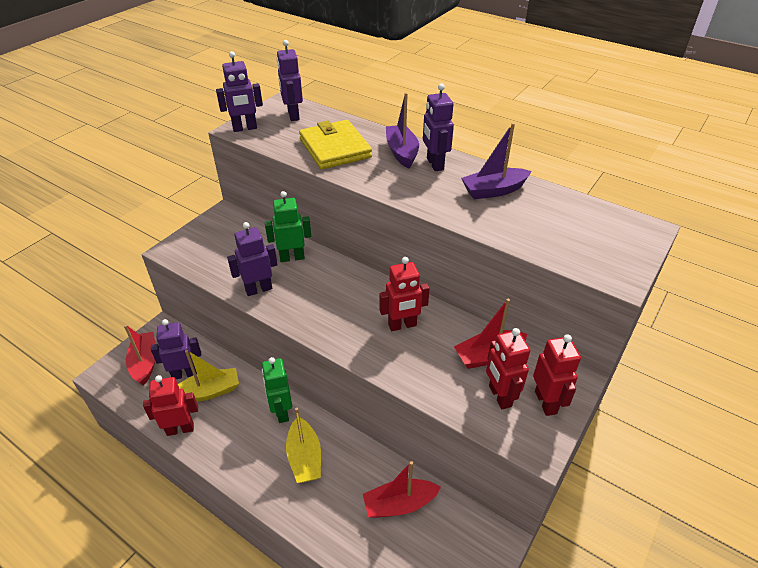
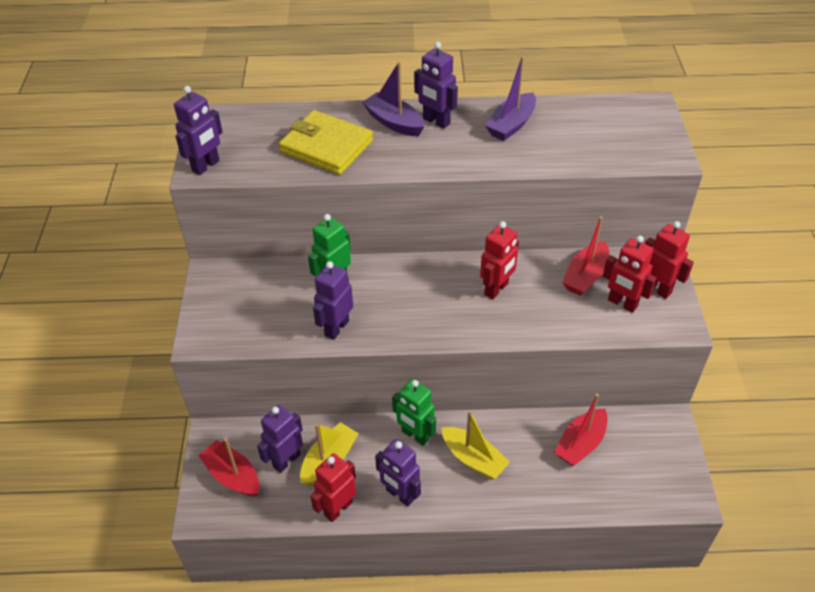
camera: 35 degrees left, 5 degrees up
purple robot [277,40,303,121] -> purple robot moved to [375,439,421,507]

